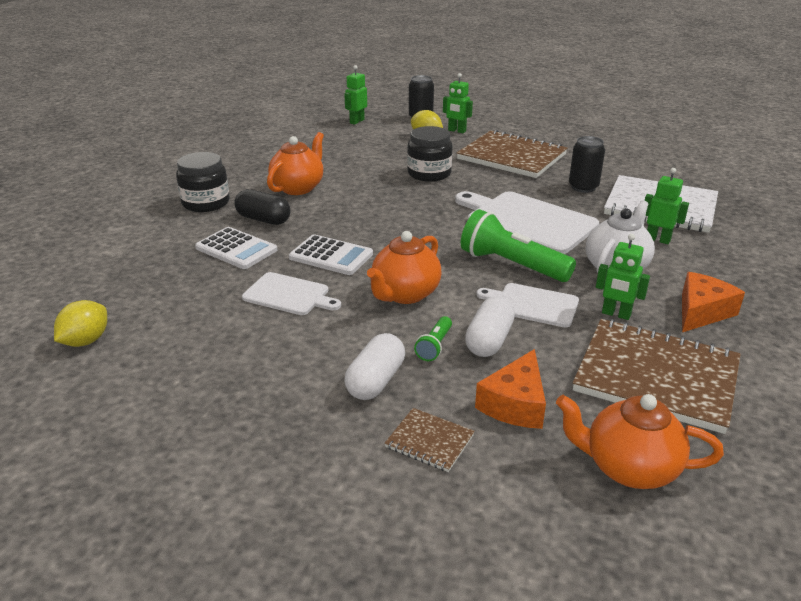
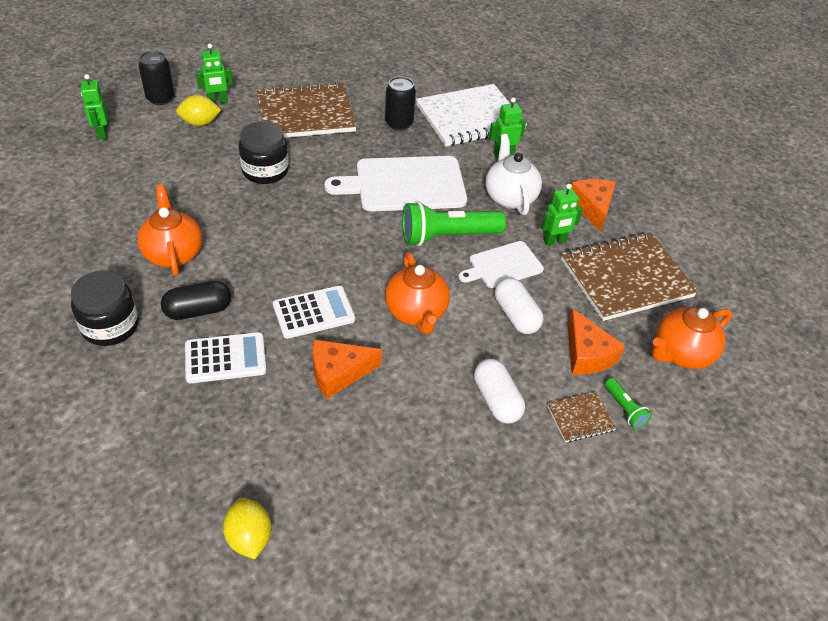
camera: 50 degrees left, 15 degrees up
white cutting board [242,272,341,315] -> orange cheese [313,340,382,399]
green flashlight [414,316,452,361] -> green flashlight moved to [605,378,652,429]

